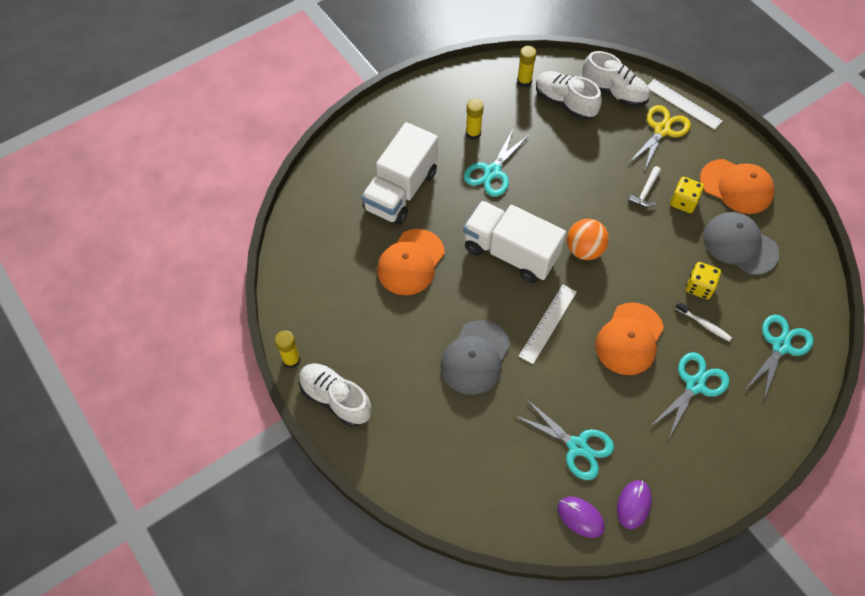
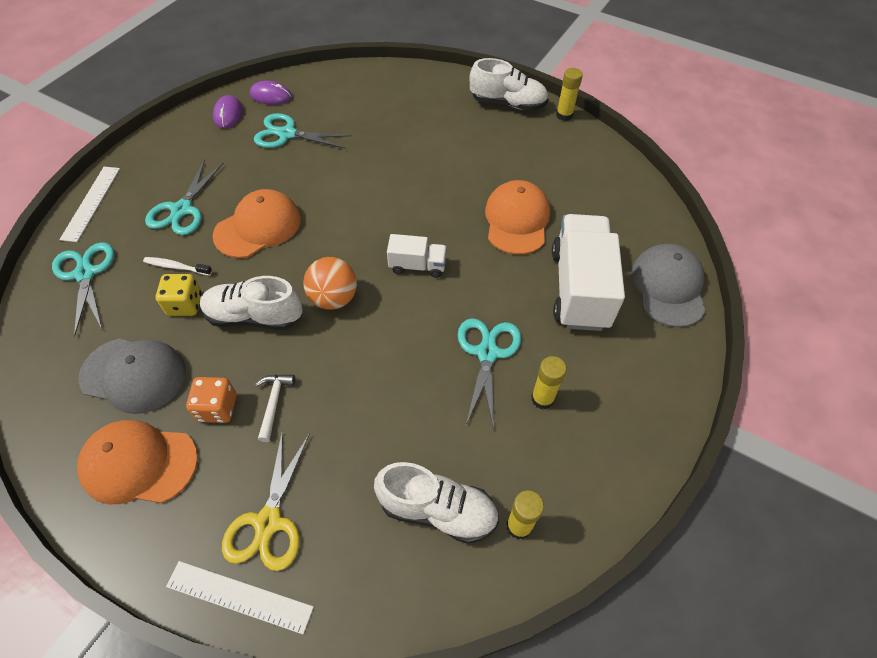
camera: 155 degrees right, 5 degrees down
grey cap [440,320,510,395] -> grey cap moved to [632,244,705,327]
white truck [463,201,566,283] -> white truck [387,234,447,278], size x0.50
white ruler [519,285,577,364] -> white ruler moved to [59,167,120,242]
white shoe [582,51,650,107] -> white shoe moved to [200,276,303,330]
orange cap [595,302,664,375] -> orange cap turned 45 degrees clockwise [213,189,301,258]
yellow dice [670,177,704,213] -> orange dice [186,377,236,423]
turquoise scissors [746,314,813,402] -> turquoise scissors turned 150 degrees clockwise [52,242,114,337]

